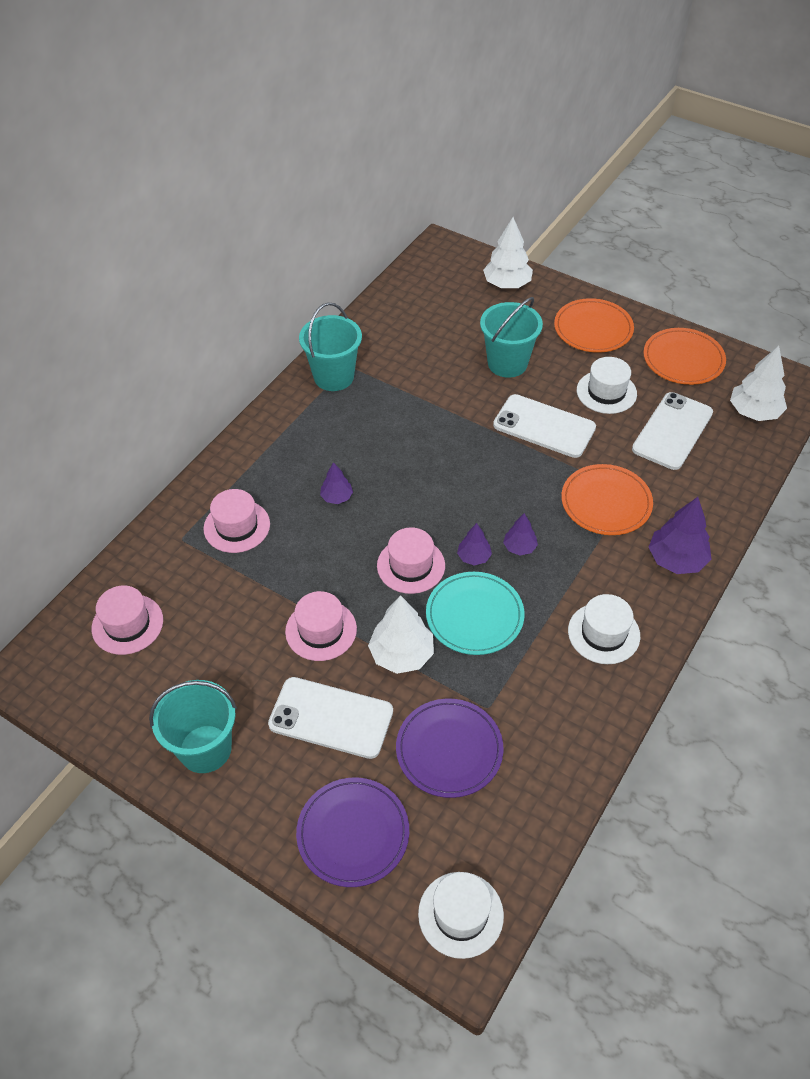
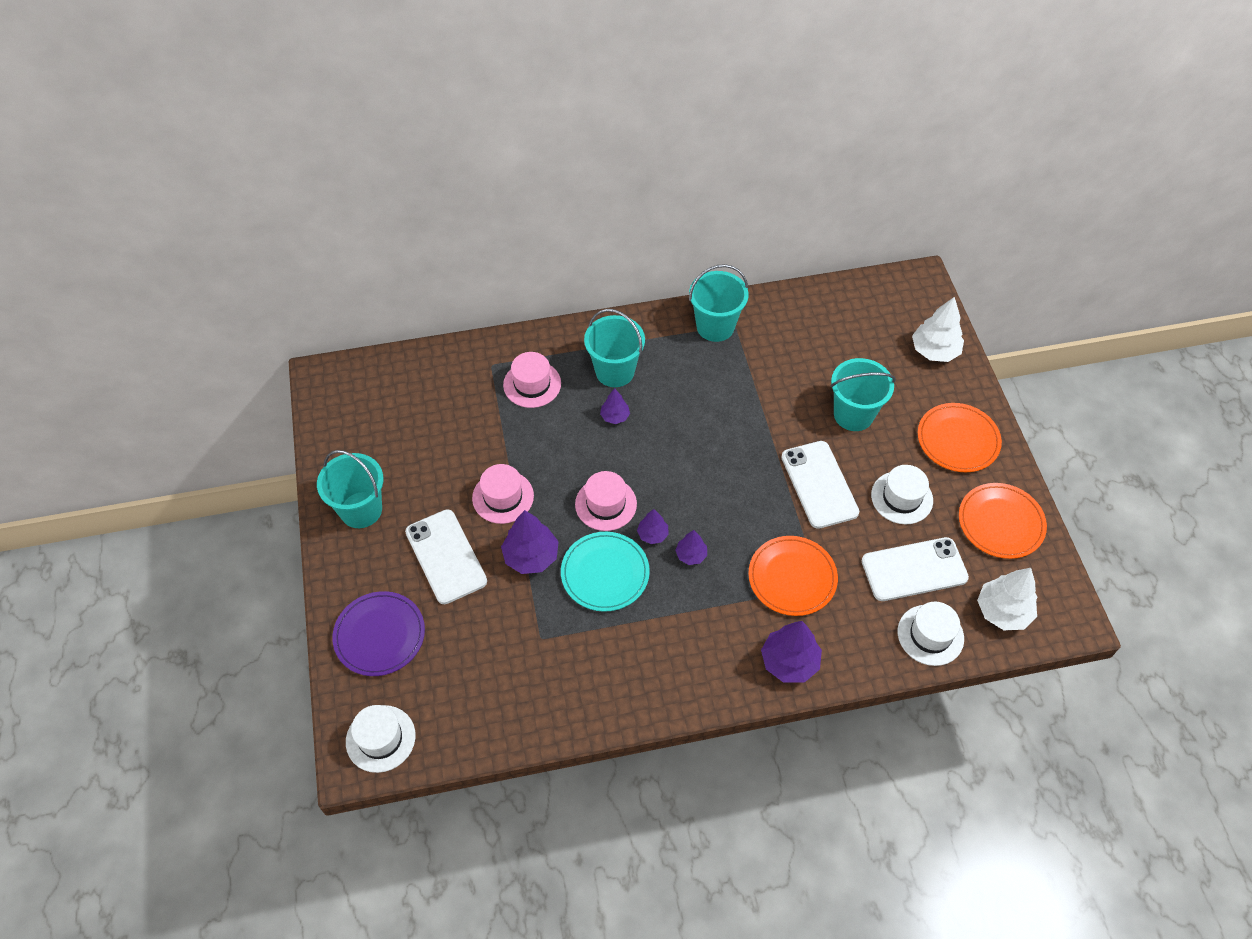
camera: 45 degrees right, 5 degrees up
pink hat [92,586,163,655] -> none
white tree [368,595,434,674] -> purple tree [501,510,559,574]
purple plate [396,699,504,798] -> none
white hat [568,594,640,664] -> white hat moved to [898,602,964,666]
none -> turquoise bucket [584,309,645,387]

